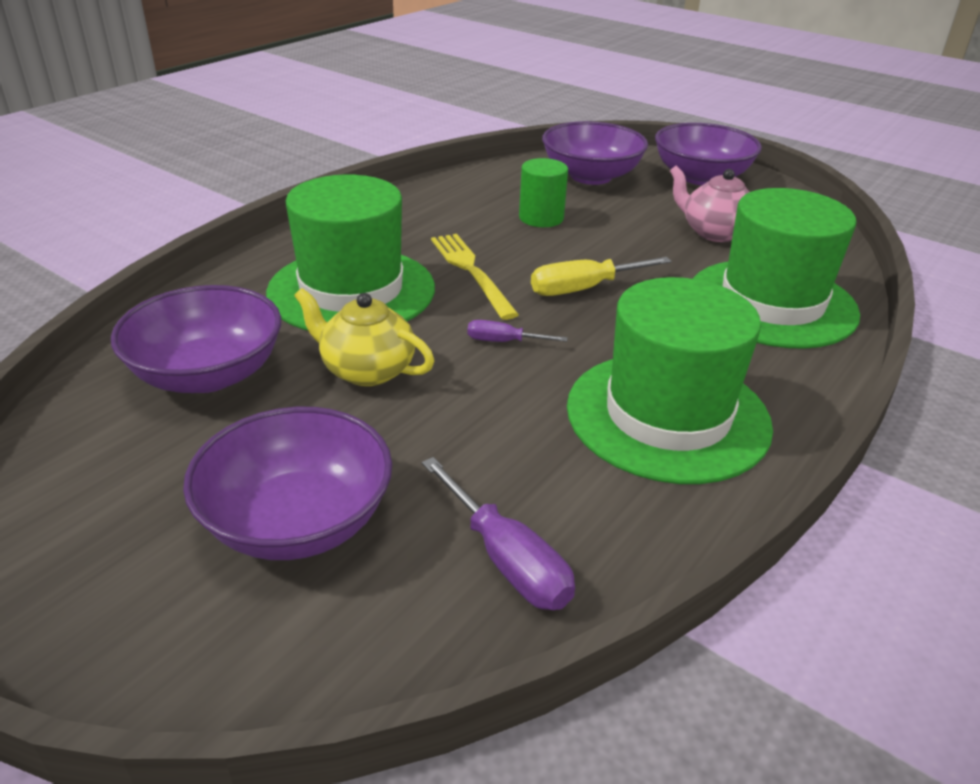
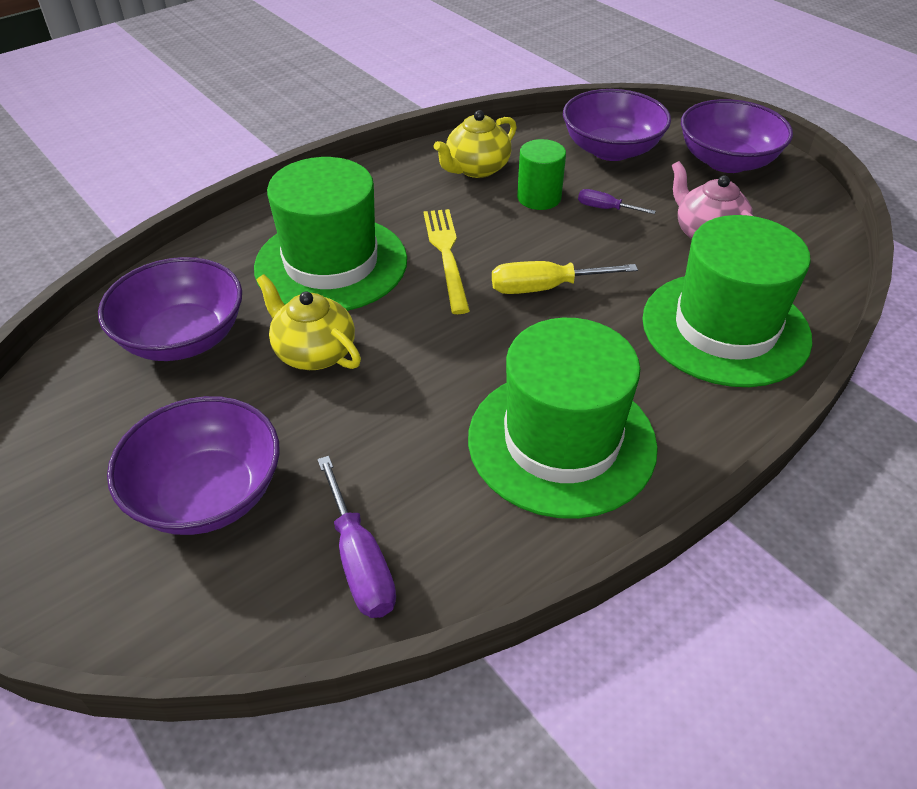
camera: 15 degrees right, 10 degrees up
purple screwdriver [467,320,568,342] -> purple screwdriver moved to [578,189,656,214]
none -> yellow teapot [433,110,517,178]

